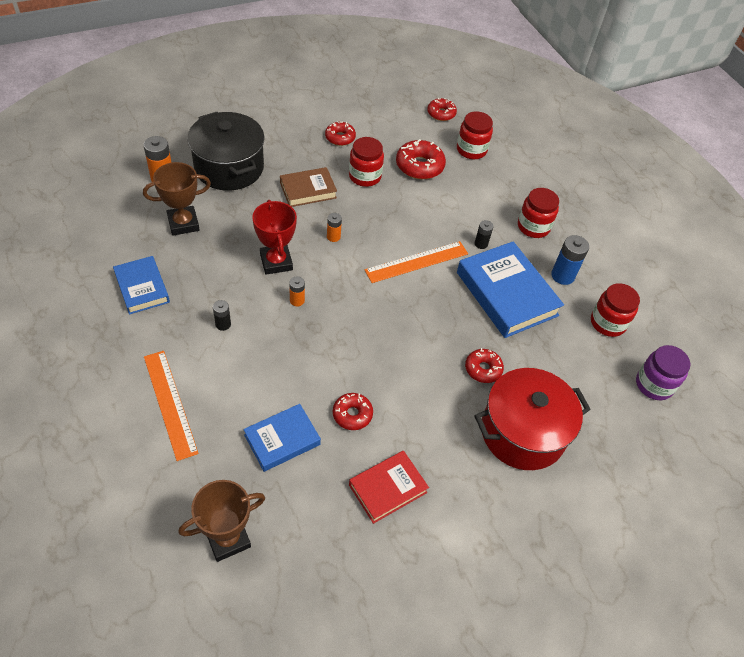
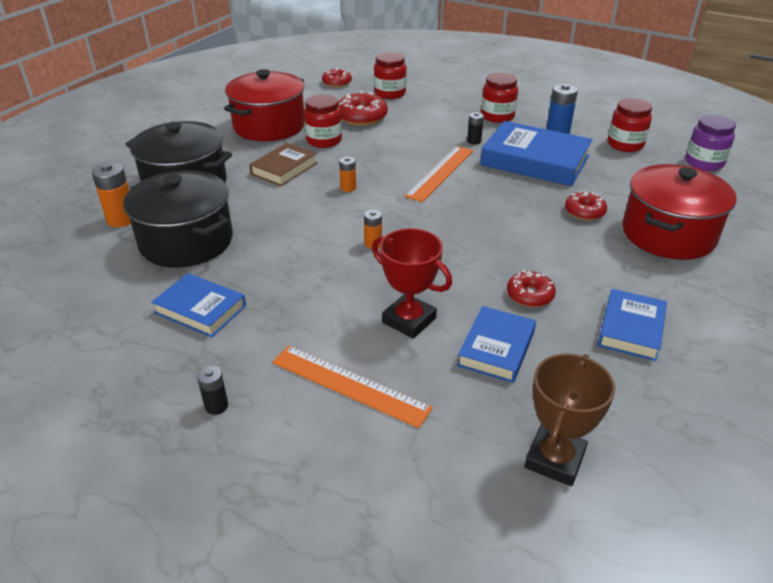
camera: 30 degrees left, 15 degrees down
brown trophy [143,162,211,236] -> black pot [123,170,233,268]
black battery [213,300,231,331] -> black battery moved to [197,366,228,415]
red trophy [252,200,297,275] -> red trophy moved to [372,228,452,339]
red donut [325,121,356,146] -> red pot [224,69,304,141]
red book [349,451,429,524] -> blue book [598,289,667,361]

